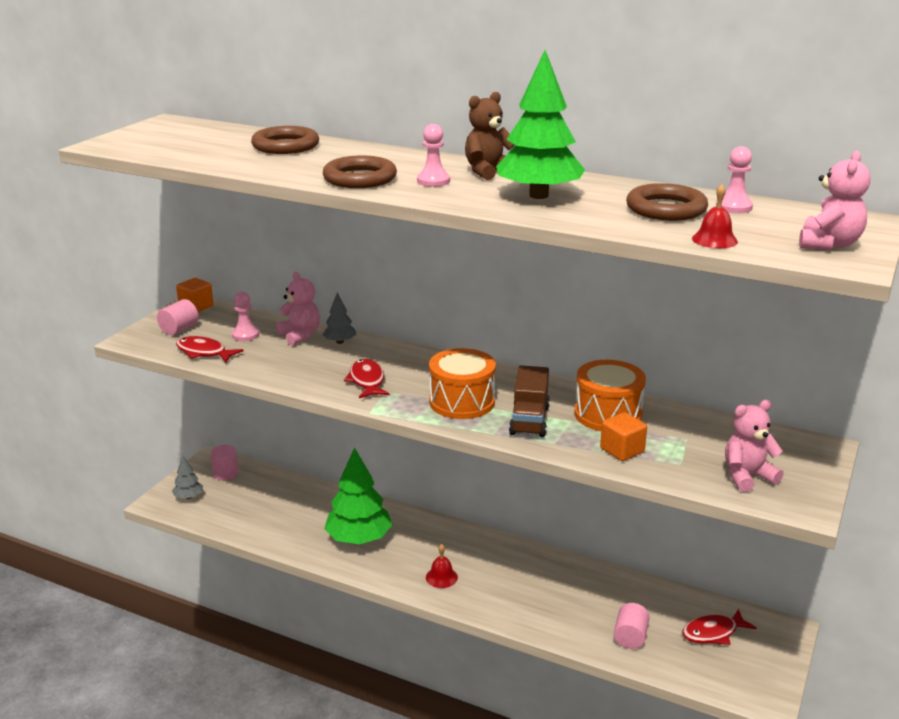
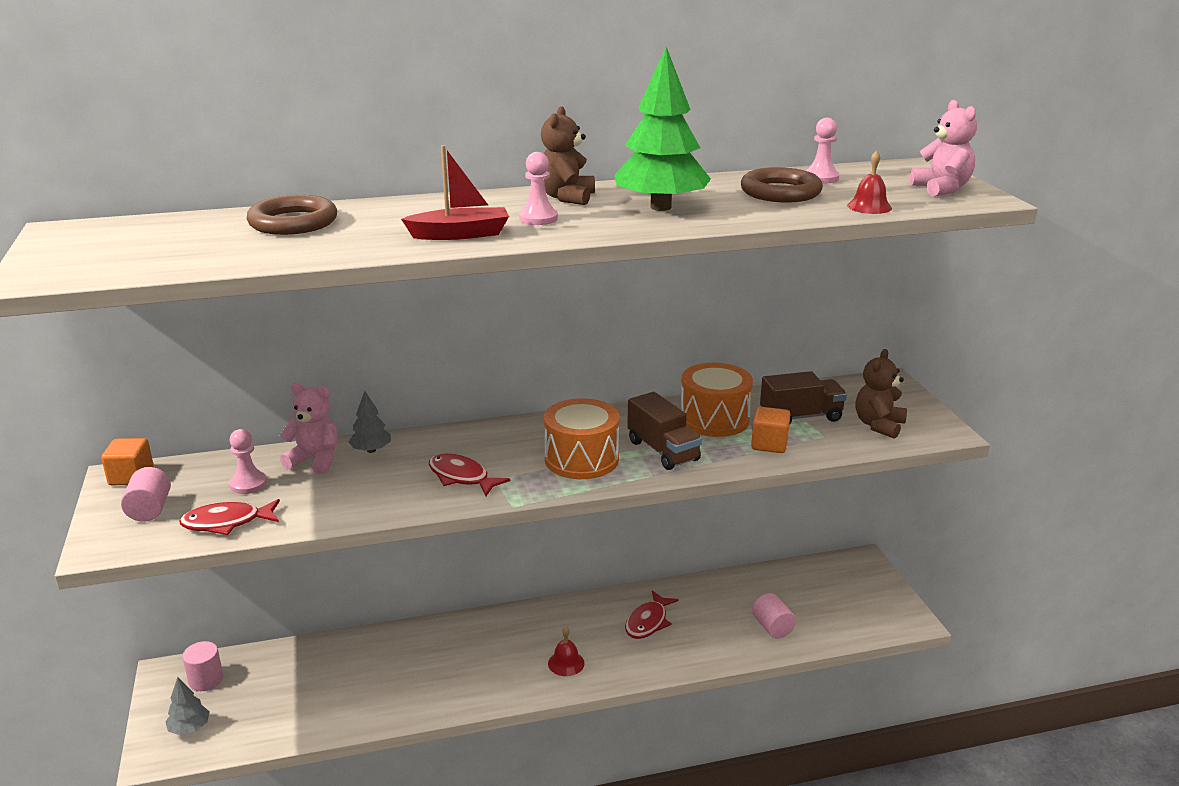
camera: 40 degrees left, 0 degrees up
brown ring [323,155,397,188] -> red boat [401,145,509,240]
green tree [324,447,393,544] -> none
red fish [682,609,756,645] -> red fish moved to [625,590,679,639]
pink teddy bear [725,400,783,492] -> brown teddy bear [856,349,907,439]
none -> brown truck [760,371,847,424]

